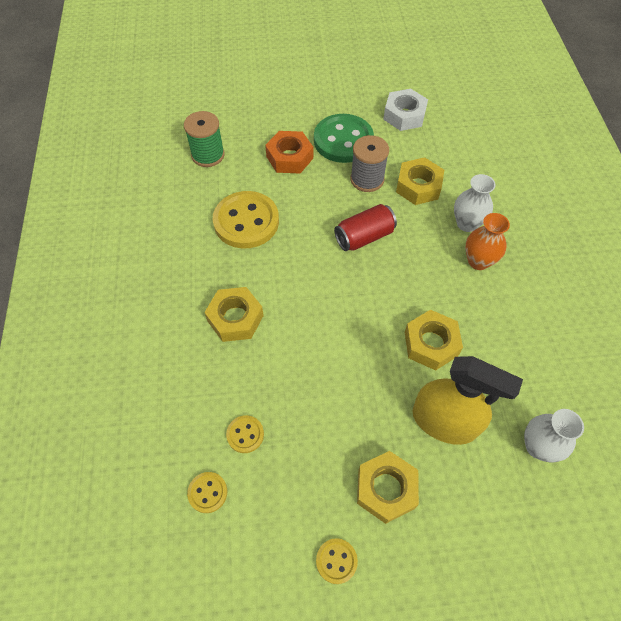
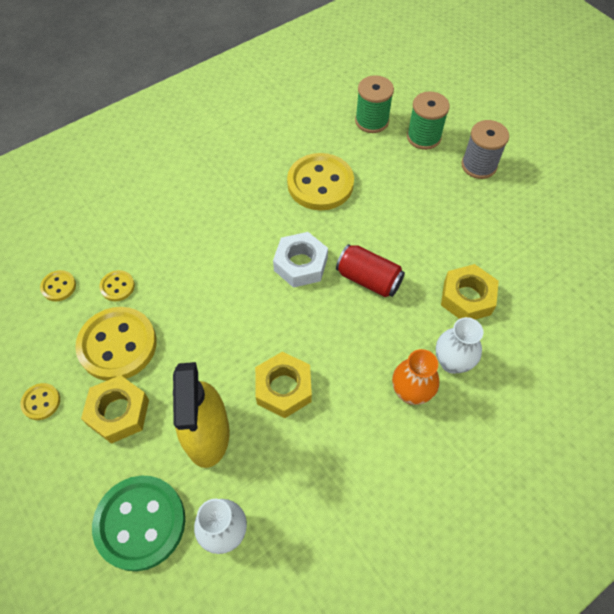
camera: 60 degrees right, 0 degrees up
yellow nut [204,287,264,342] -> none
orange nut [265,131,313,173] -> none
green button [314,114,374,163] -> green button moved to [92,475,185,571]
grey spool [350,135,389,192] -> grey spool moved to [461,120,509,179]
white nut [383,89,428,131] -> white nut moved to [273,232,328,288]
none -> yellow button [75,307,157,381]
none -> green spool [407,91,450,150]

